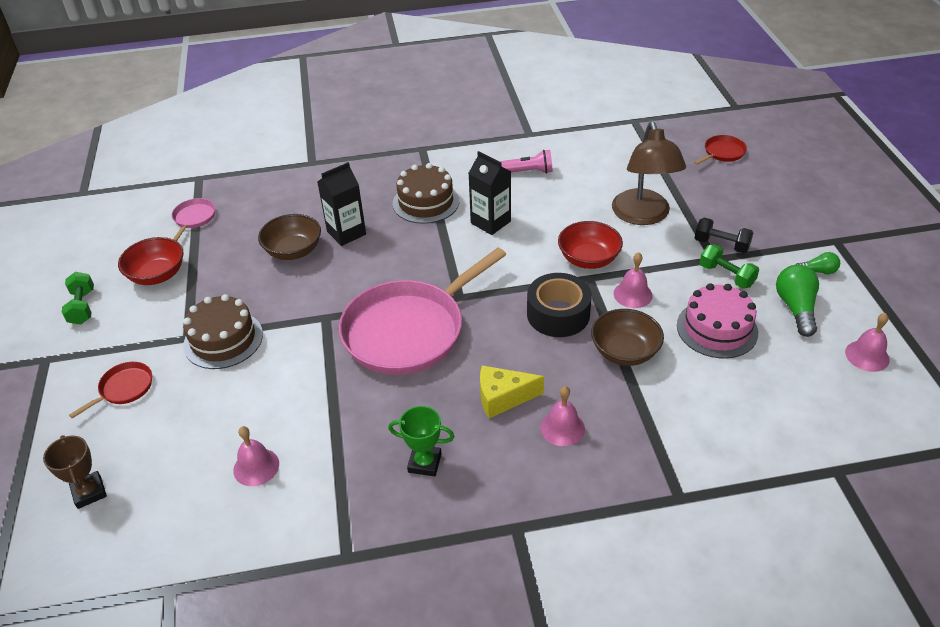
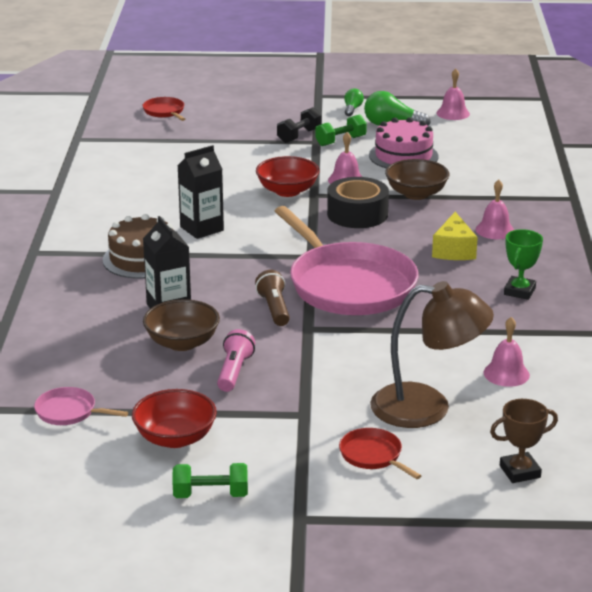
camera: 80 degrees left, 15 degrees down
brown cake [183,294,263,369] -> none
pink flashlight [500,150,553,174] -> pink flashlight moved to [217,329,255,392]
brown lamp [612,122,686,225] -> brown lamp moved to [370,281,494,428]
none -> brown flashlight [255,270,290,326]

